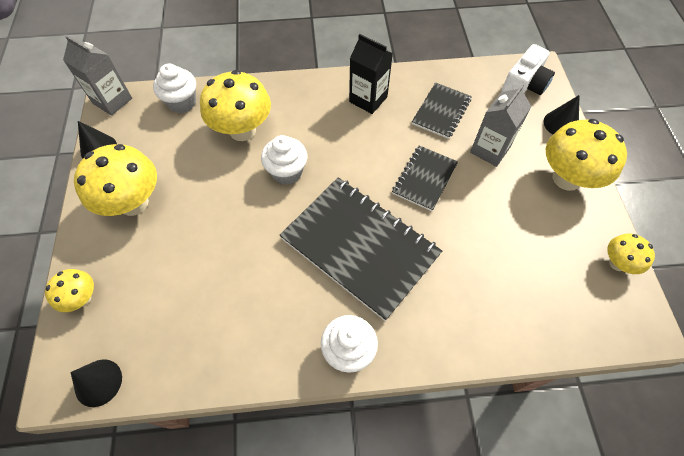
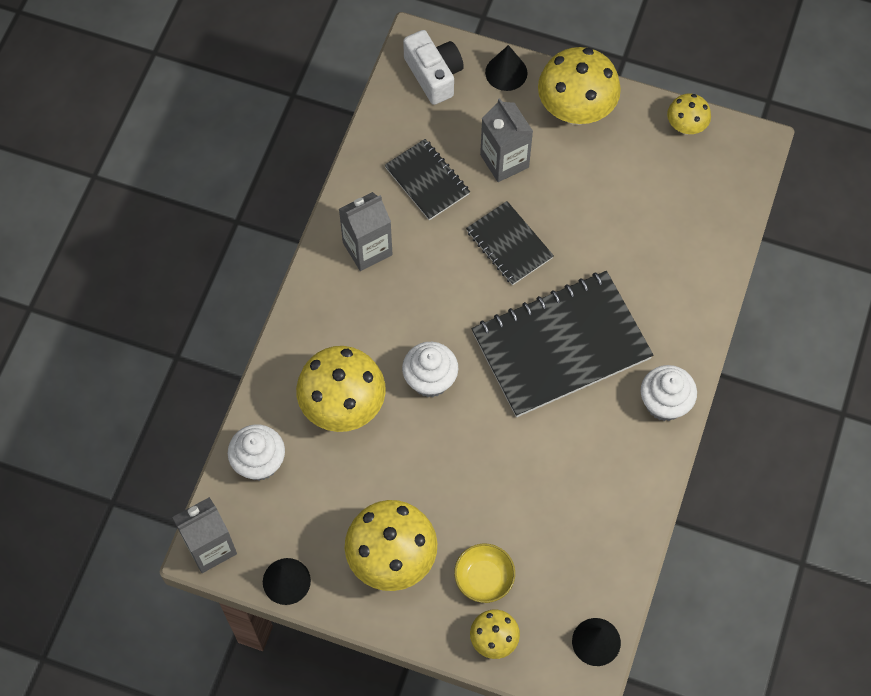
camera: 65 degrees left, 5 degrees up
black carton [349,34,393,114] -> grey carton [339,192,393,271]
none -> yellow bowl [454,544,515,603]

